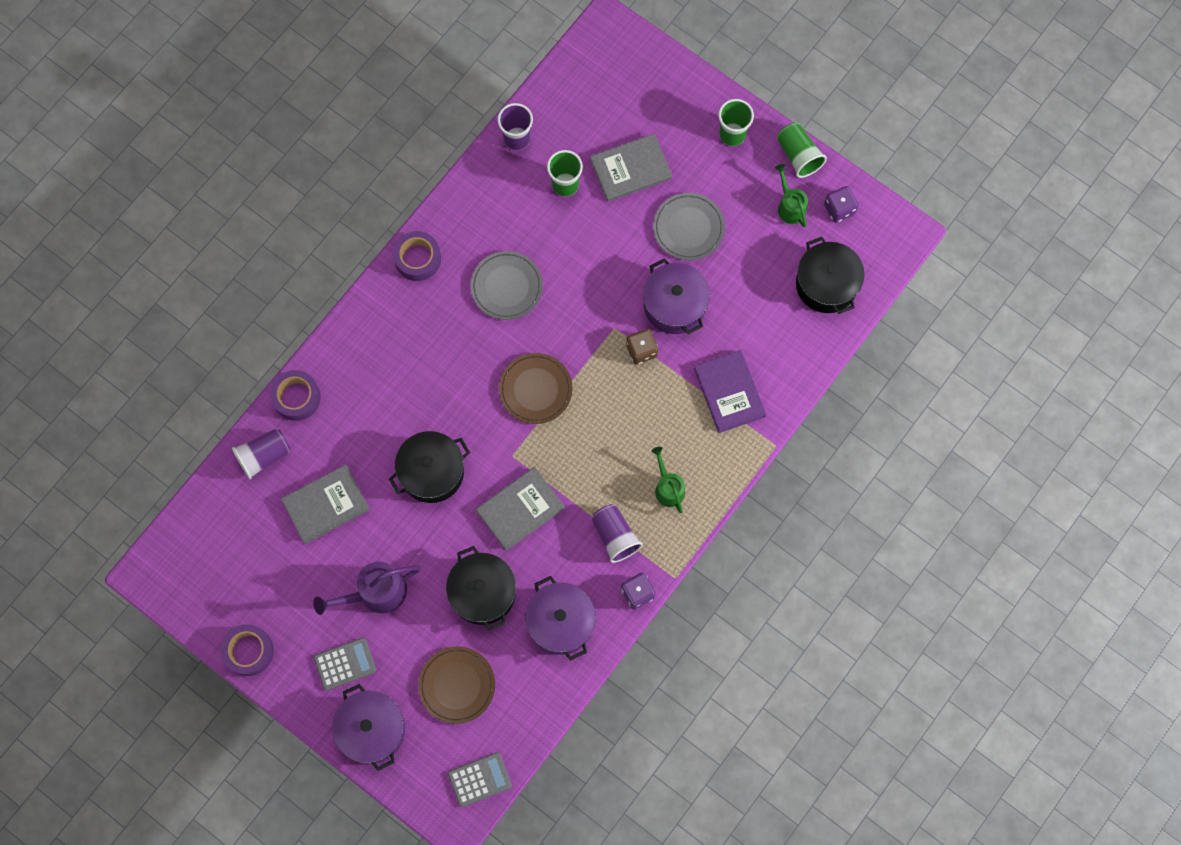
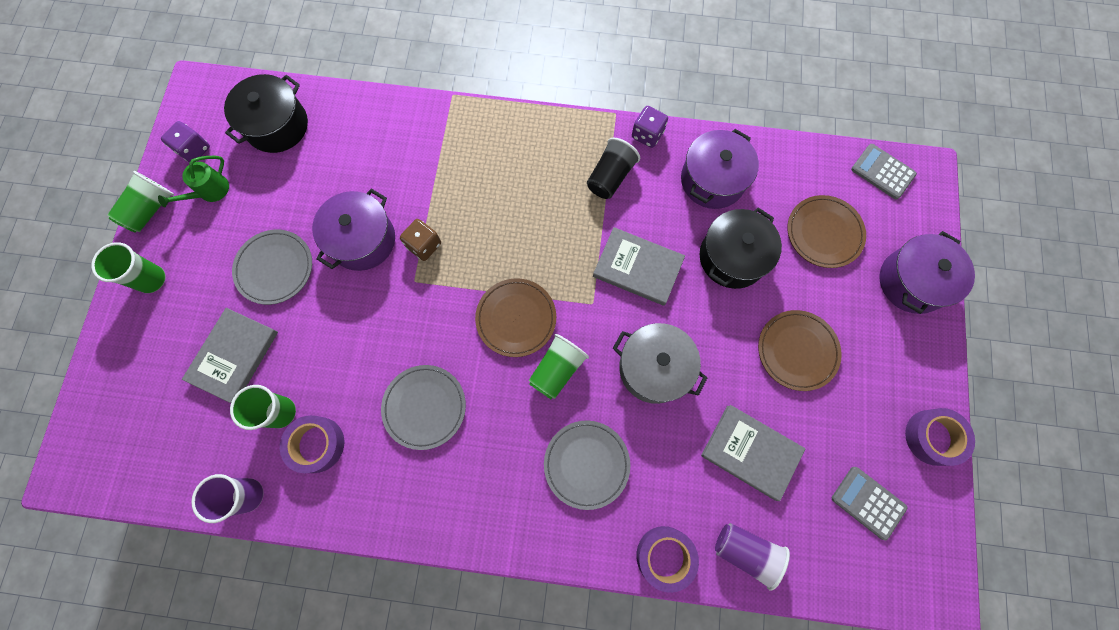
camera: 120 degrees left, 0 degrees up
purple watering can [313,562,421,615] -> brown plate [758,310,842,391]
grey calculator [314,638,376,690] -> grey calculator moved to [832,467,907,540]
black pot [389,431,470,503] -> grey pot [613,323,707,404]
purple tape [393,231,441,281] -> purple tape moved to [280,415,344,473]
grey book [590,134,672,202] -> grey book turned 75 degrees clockwise [182,308,278,403]
purple cup [591,504,643,563] -> black cup [587,138,640,199]
green watering can [652,447,685,513] -> none
purple book [694,350,766,433] -> none
none -> green cup [529,334,589,399]
none -> grey plate [544,420,630,510]

